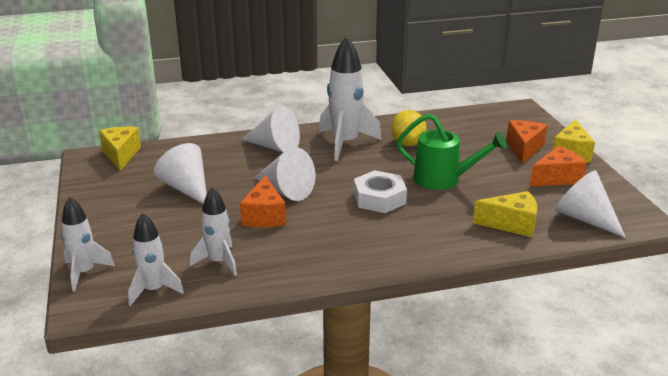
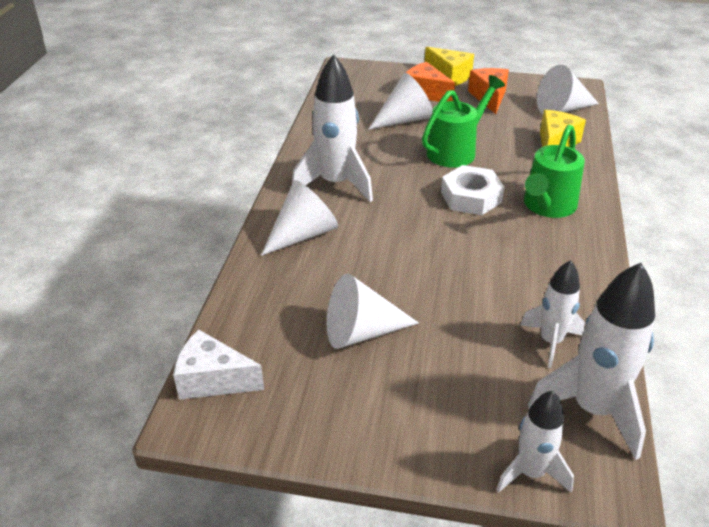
camera: 65 degrees left, 10 degrees up
yellow cheese [99,127,141,171] -> white cheese [173,330,264,400]
white rocket [128,213,184,306] -> white rocket [528,263,655,460], size x1.65
orange cheese [240,176,286,228] -> none
white cone [255,147,315,201] -> white cone moved to [368,73,433,130]
yellow lemon [391,110,427,146] -> none
none -> green watering can [524,125,585,218]

